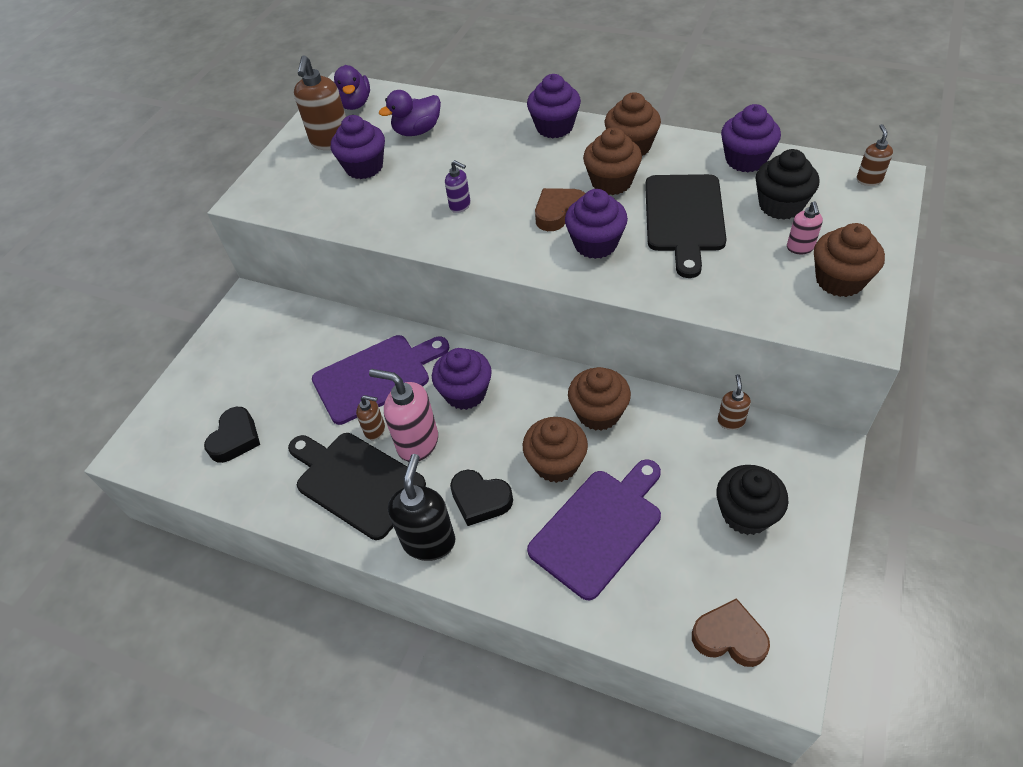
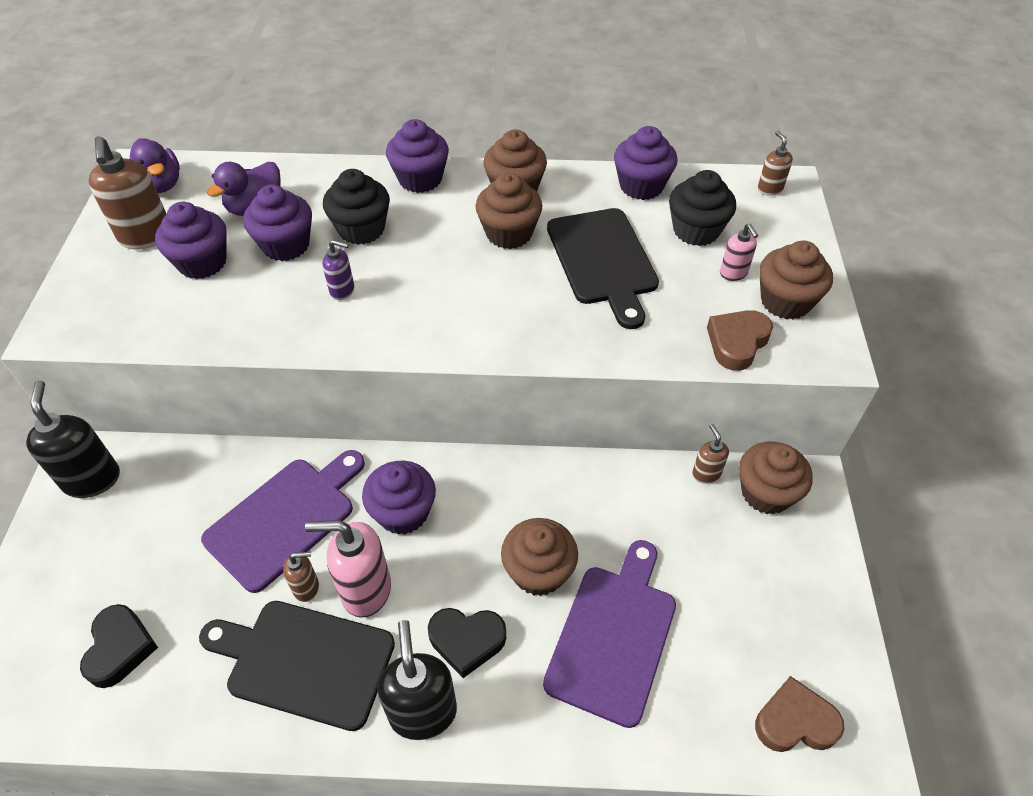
camera: 25 degrees left, 0 degrees up
brown heart [535,188,585,231] -> brown heart moved to [707,310,773,371]
purple cupcake [565,189,628,259] -> purple cupcake moved to [243,185,312,261]
brown cupcake [568,367,631,431] -> brown cupcake moved to [739,442,813,514]
black cupcake [716,465,788,535] -> black cupcake moved to [323,169,390,245]
none -> black soap dispenser [26,380,120,498]

